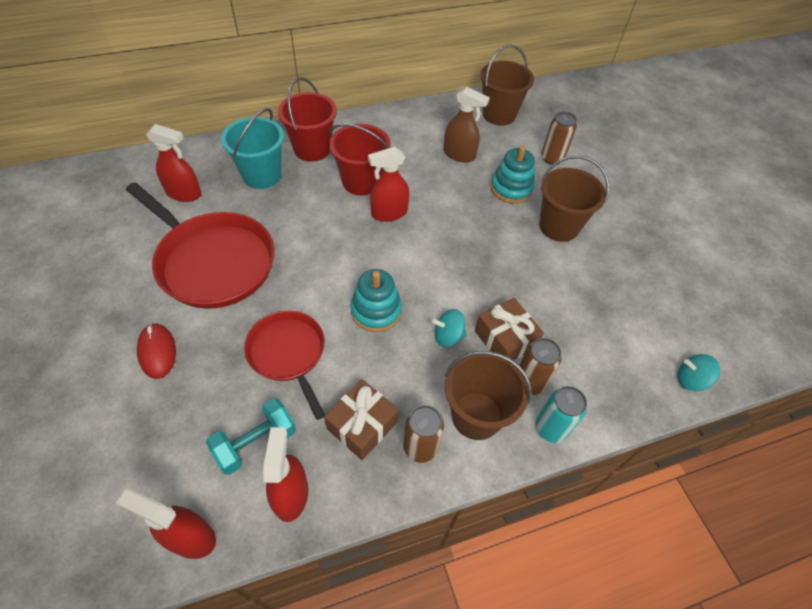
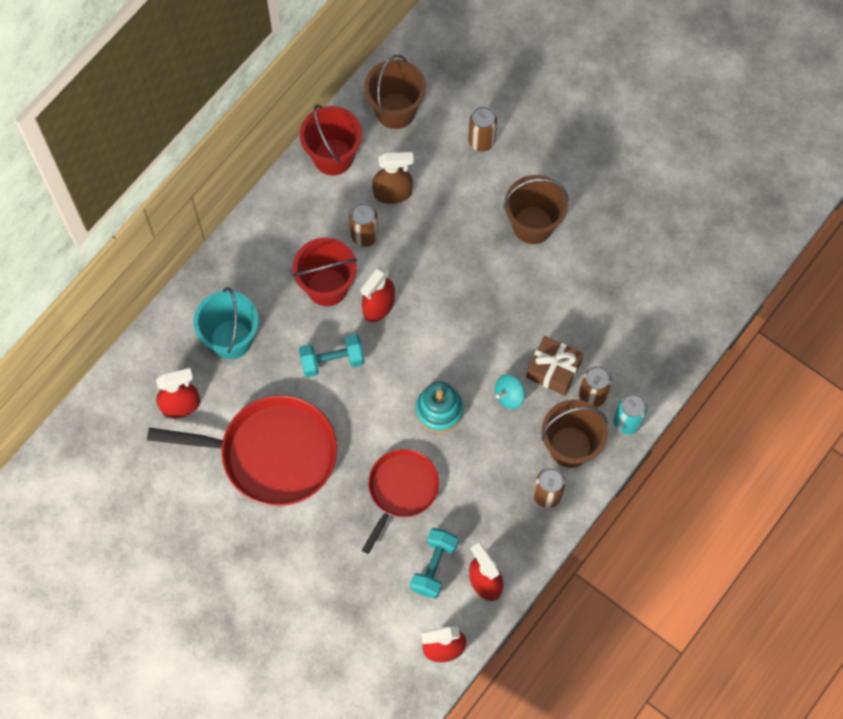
camera: 30 degrees left, 15 degrees up
red mouse [137,323,176,379] -> none
red pan [244,311,325,420] -> red pan turned 90 degrees clockwise [362,449,439,554]
red bucket [278,77,337,162] -> red bucket moved to [300,105,362,175]
brown gift [324,379,399,460] -> none
turquoise stacking toy [491,146,535,204] -> none
turquoise spinning top [678,354,720,391] -> none
none -> turquoise dumbbell [299,334,365,377]
none -> brown can [349,203,378,247]

